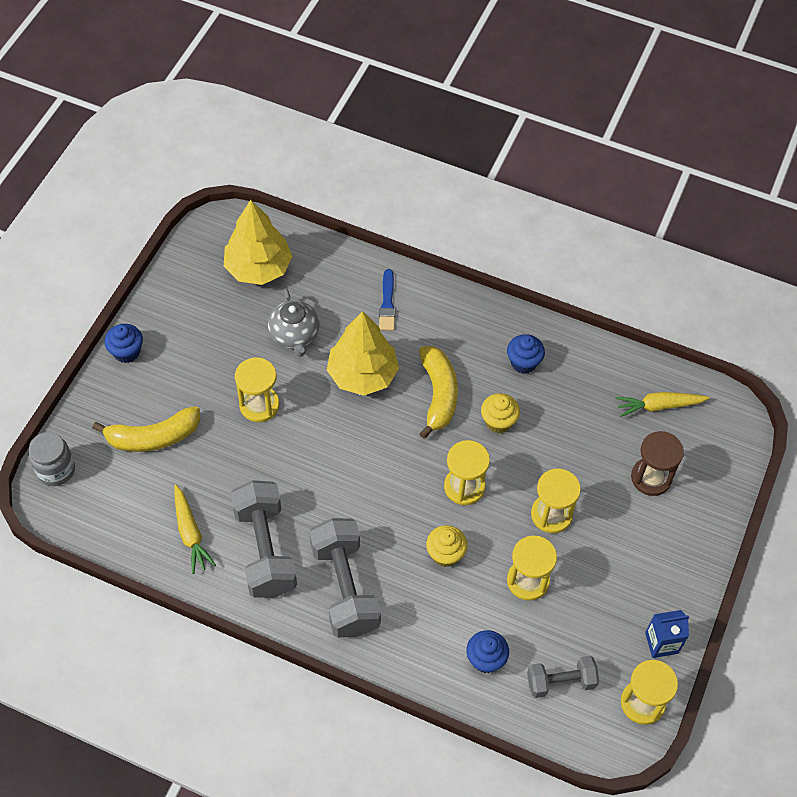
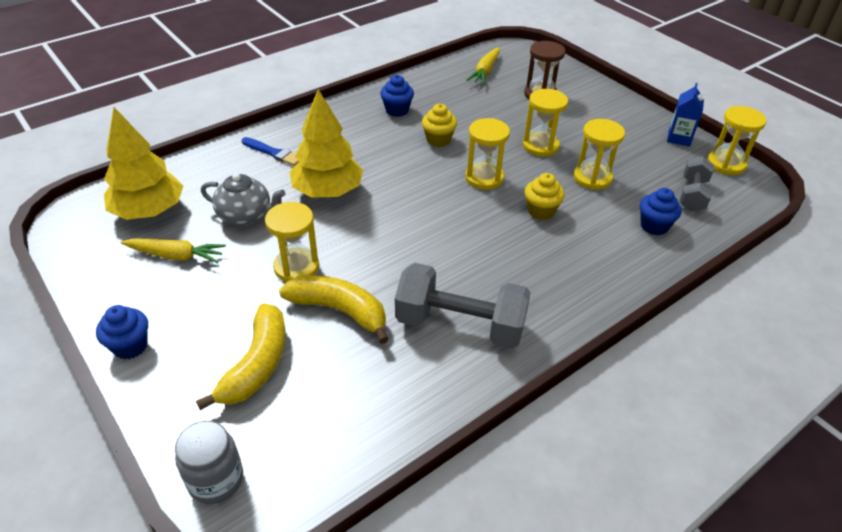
camera: 60 degrees left, 15 degrees down
yellow carrot [174,484,216,574] -> yellow carrot moved to [121,239,226,263]
grey dumbbell [309,518,381,637] -> none
yellow banana [419,346,458,439] -> yellow banana moved to [279,275,389,344]

